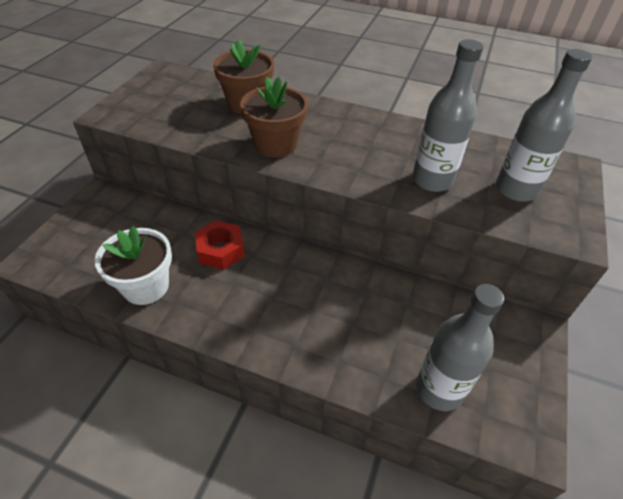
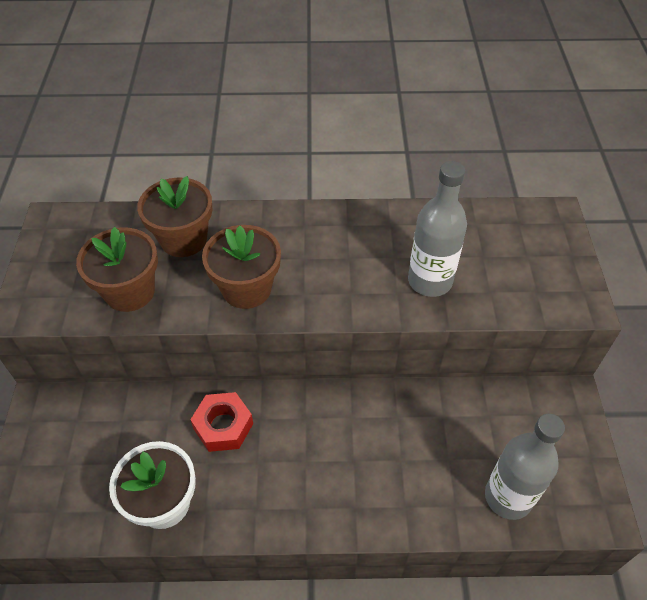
camera: 20 degrees left, 5 degrees up
grey bottle [496,49,592,202] -> none
none -> brown flower pot [76,227,158,312]

